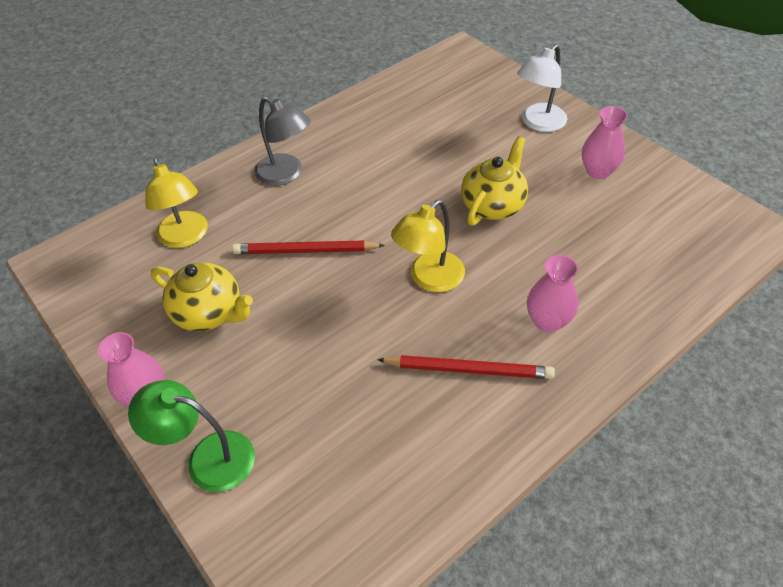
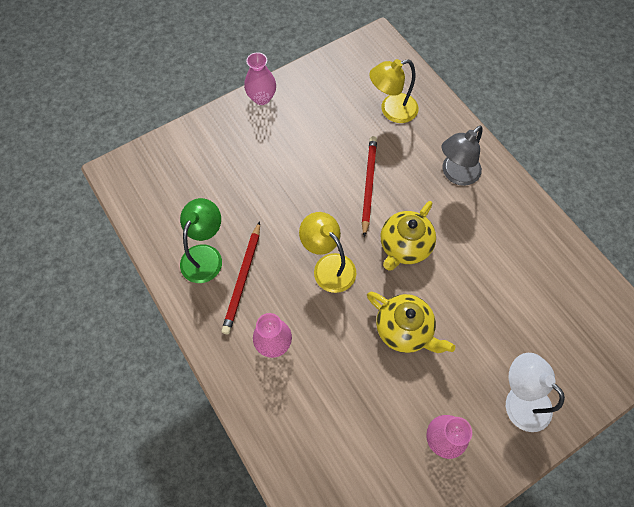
camera: 95 degrees right, 15 degrees up
green lamp [128,380,255,492] -> green lamp moved to [180,198,222,283]
yellow teapot [151,263,253,332] -> yellow teapot moved to [381,201,436,271]

